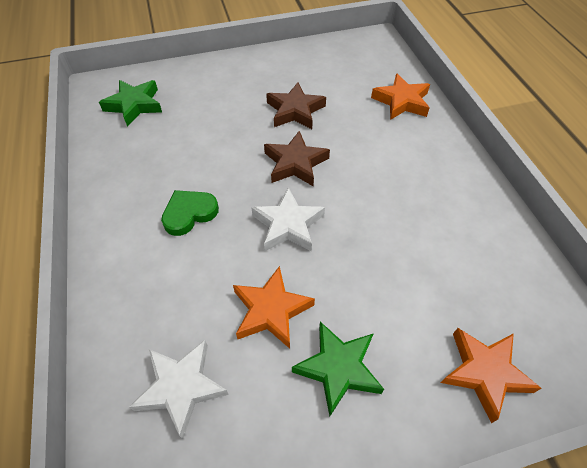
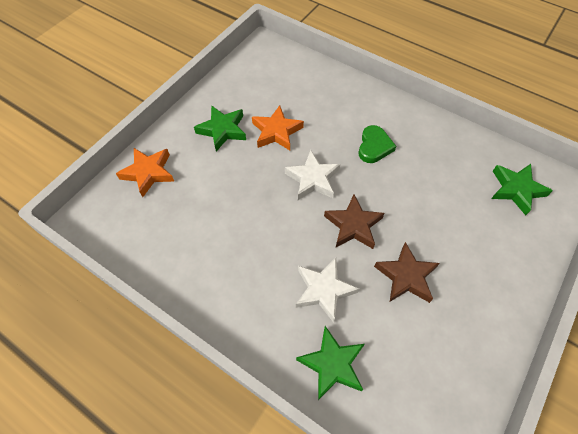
camera: 140 degrees right, 5 degrees up
white star [130,340,229,439] -> white star moved to [296,258,359,323]
orange star [371,73,430,120] -> green star [296,326,365,400]

